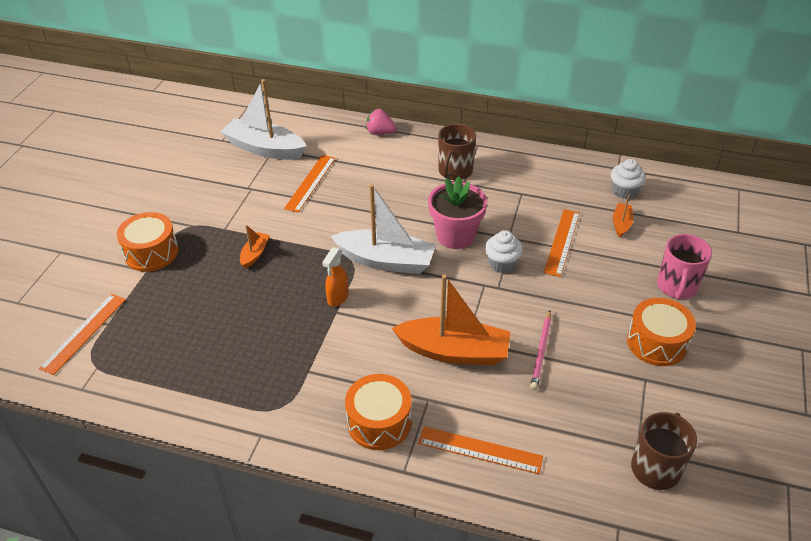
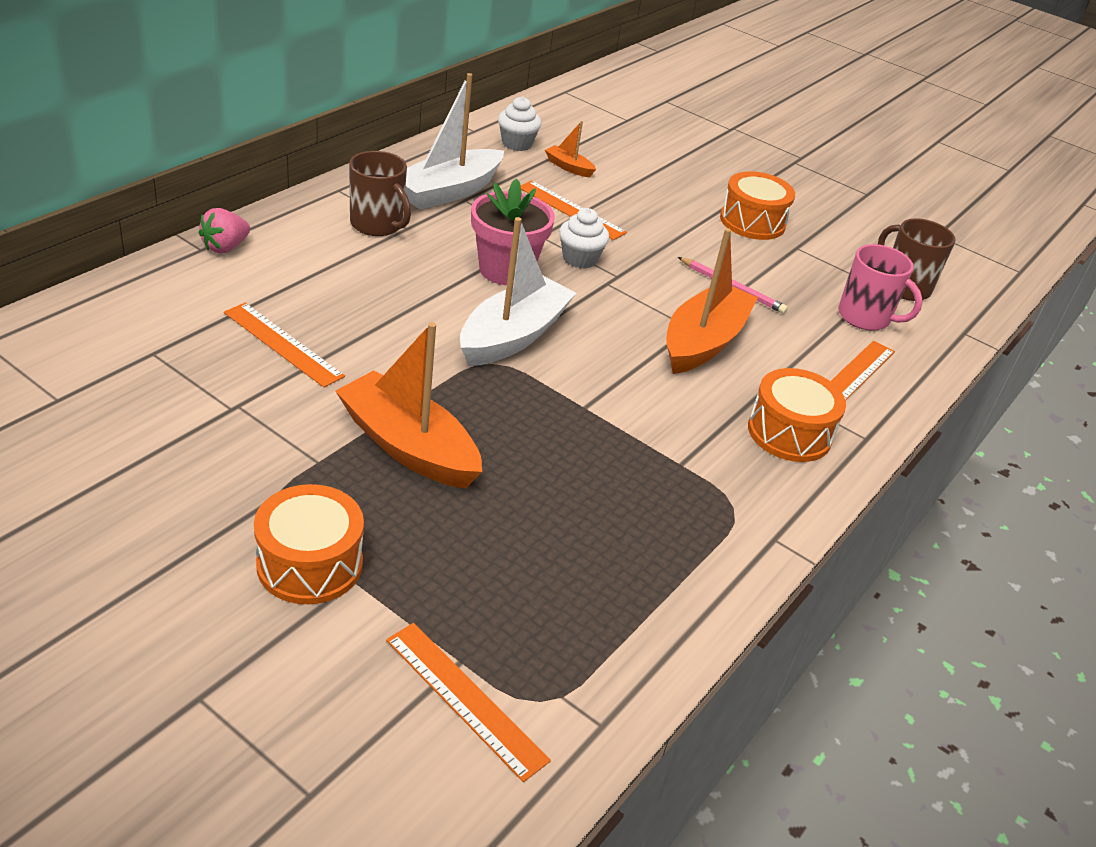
camera: 75 degrees left, 5 degrees down
white boat [221,79,307,160] -> white boat moved to [405,73,504,210]
orange boat [240,225,270,269] -> orange boat [335,322,482,489], size x2.15
orange spray bottle [322,247,349,307] -> none
pink mug [657,234,712,300] -> pink mug moved to [838,244,923,331]

